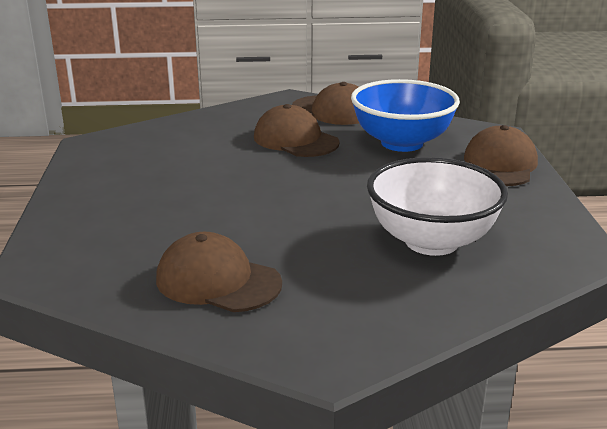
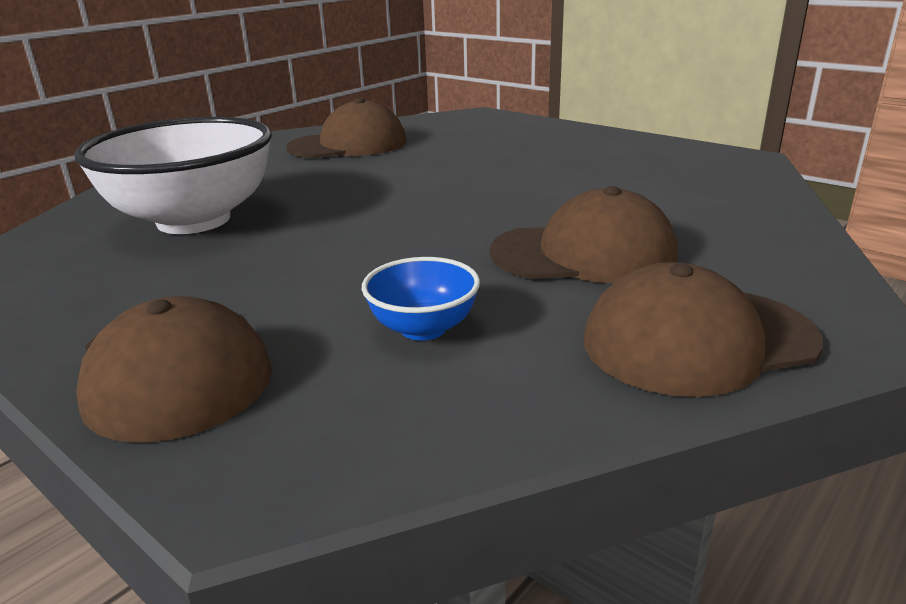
camera: 135 degrees right, 0 degrees up
blue bowl [351,79,460,152] -> blue bowl [362,257,480,341], size x0.46

